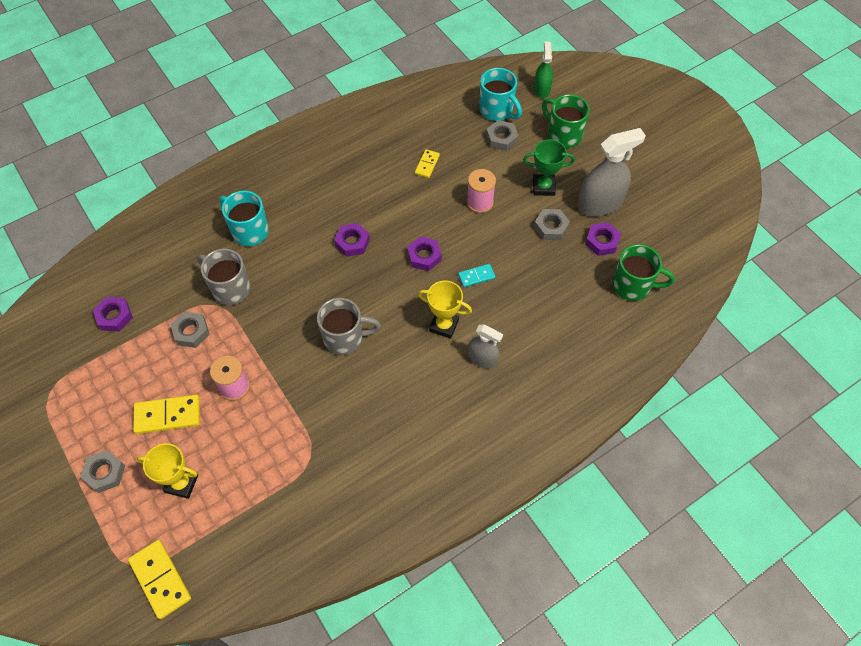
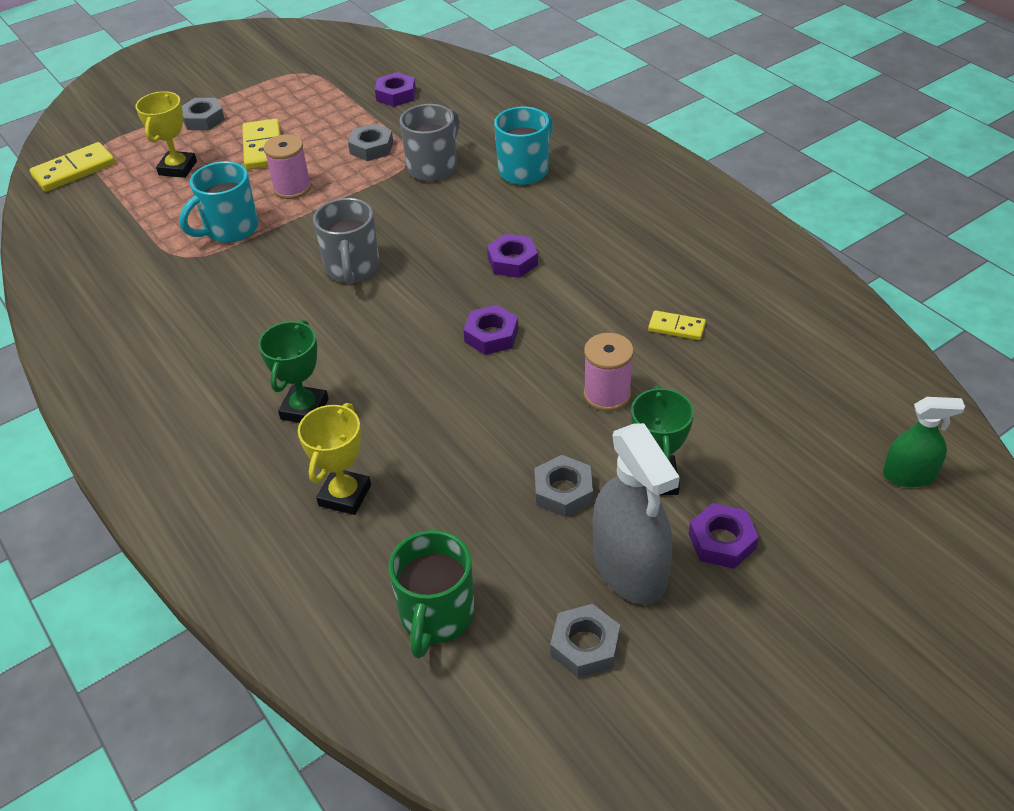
camera: 90 degrees right, 15 degrees down
yellow trophy [418,280,472,339] -> yellow trophy moved to [298,403,371,515]
turquoise domino [458,264,495,287] -> none
grey spray bottle [468,324,503,369] -> green trophy [258,320,329,423]
turquoise mug [479,68,522,121] -> turquoise mug moved to [179,161,258,243]
grey nut [486,120,519,151] -> grey nut moved to [550,604,620,678]
green mug [542,94,590,148] -> none
purple nut [585,222,621,256] -> purple nut moved to [689,503,759,569]

